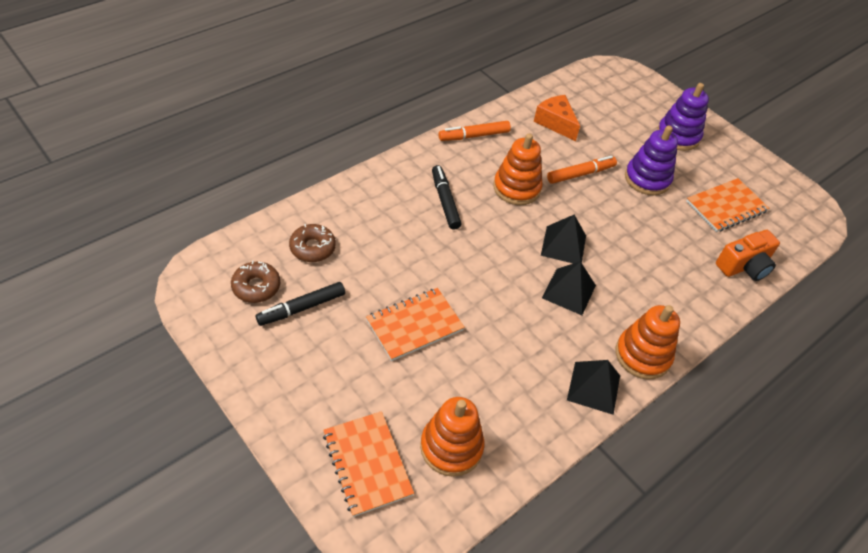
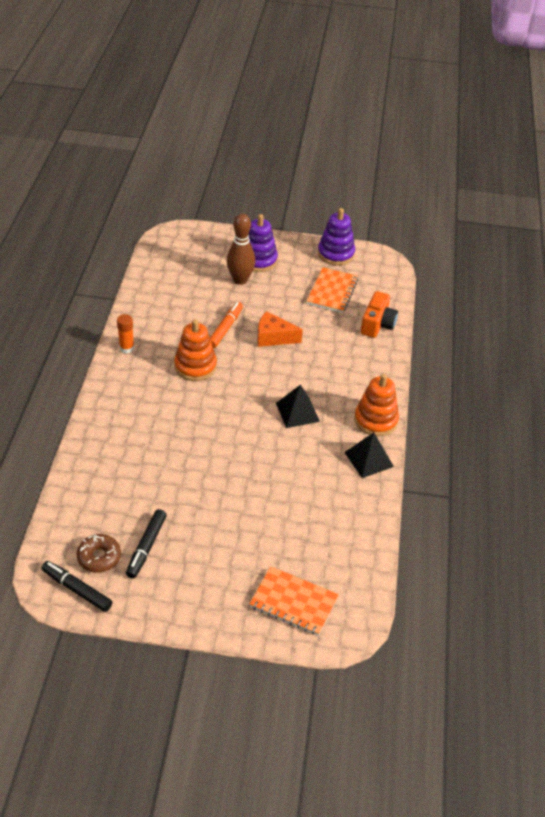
camera: 40 degrees left, 5 degrees down
brown donut [289,224,336,262] -> none
orange notebook [366,288,465,361] -> none
orange stacking toy [420,397,484,477] -> none
black marker [432,165,461,230] -> black marker moved to [41,561,113,612]
orange marker [439,121,511,141] -> orange glue stick [117,314,134,353]
orange cheese [534,95,580,141] -> orange cheese moved to [258,311,303,347]
black pyramid [541,215,586,264] -> none
purple stacking toy [625,125,678,195] -> purple stacking toy moved to [318,208,355,265]
none -> brown bowling pin [227,213,255,285]

